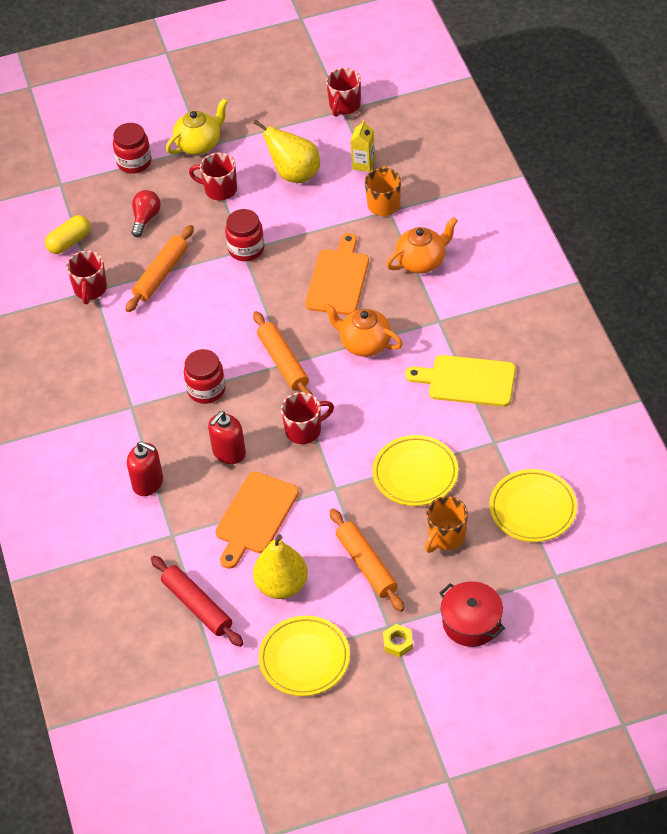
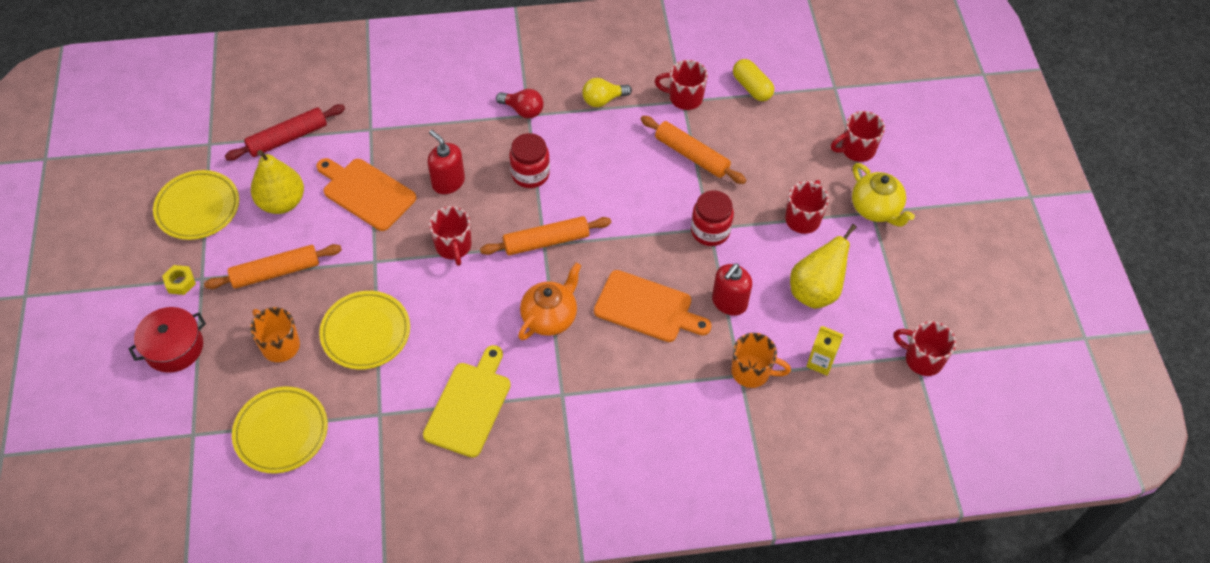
camera: 95 degrees right, 5 degrees up
red jar [113,123,151,174] -> red mug [831,111,885,162]
red soap dispenser [127,441,163,496] -> red soap dispenser moved to [712,263,752,316]
red light bulb [132,190,161,237] -> red light bulb moved to [496,89,544,119]
orange teapot [386,217,458,273] -> none
none -> yellow light bulb [582,78,632,107]

